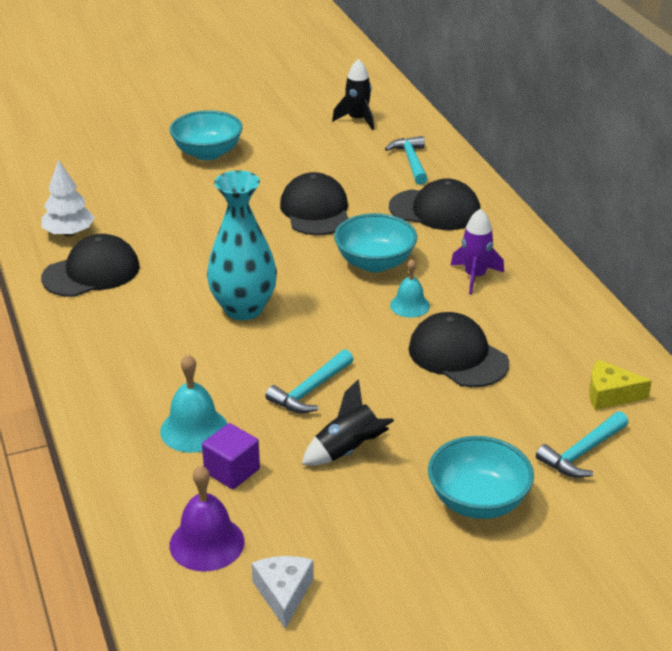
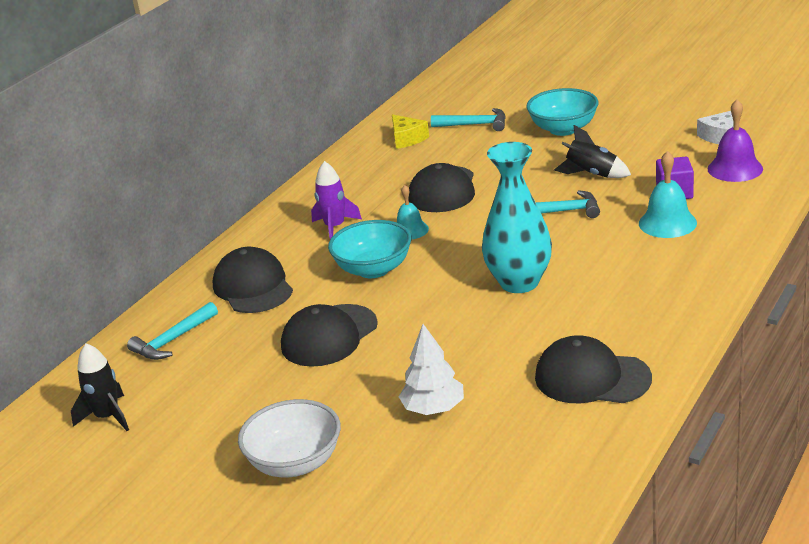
camera: 125 degrees left, 5 degrees down
white tree [41,159,95,236] -> white tree moved to [399,324,464,415]
turquoise bowl [169,110,243,160] -> white bowl [238,399,341,477]

